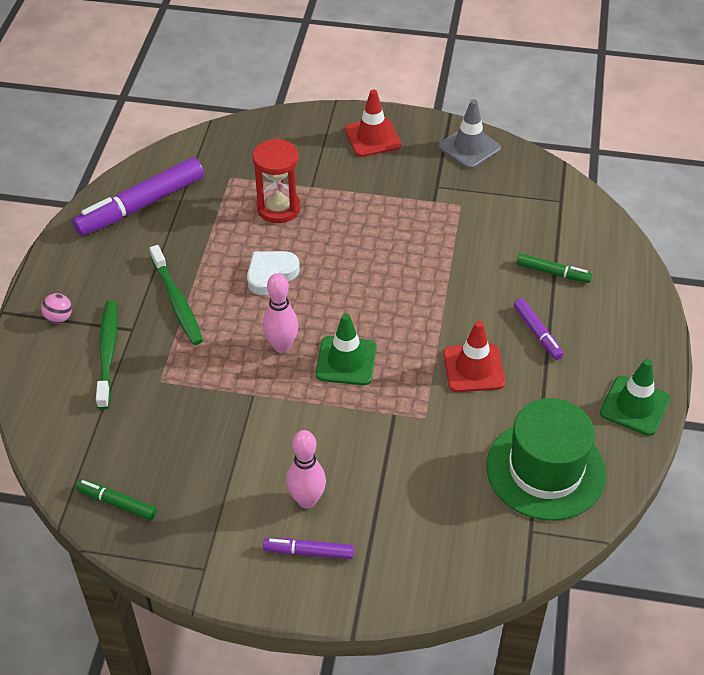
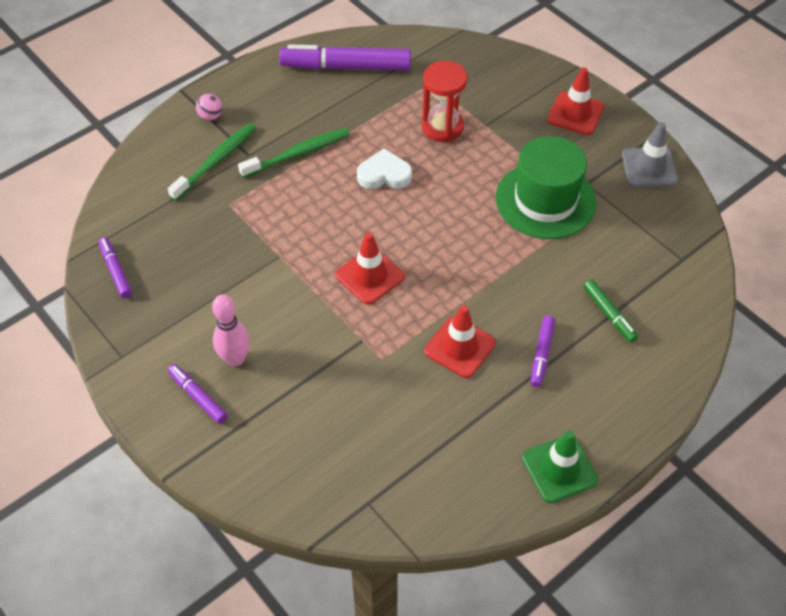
camera: 40 degrees right, 5 degrees up
green marker [75,479,157,520] -> purple marker [98,237,132,298]
green toothbrush [150,245,203,345] -> green toothbrush turned 135 degrees counterclockwise [238,128,350,178]
pink bowling pin [263,273,298,353] -> none
green traffic cone [316,313,377,385] -> red traffic cone [335,232,405,305]
green hat [487,398,606,521] -> green hat moved to [496,136,596,239]

